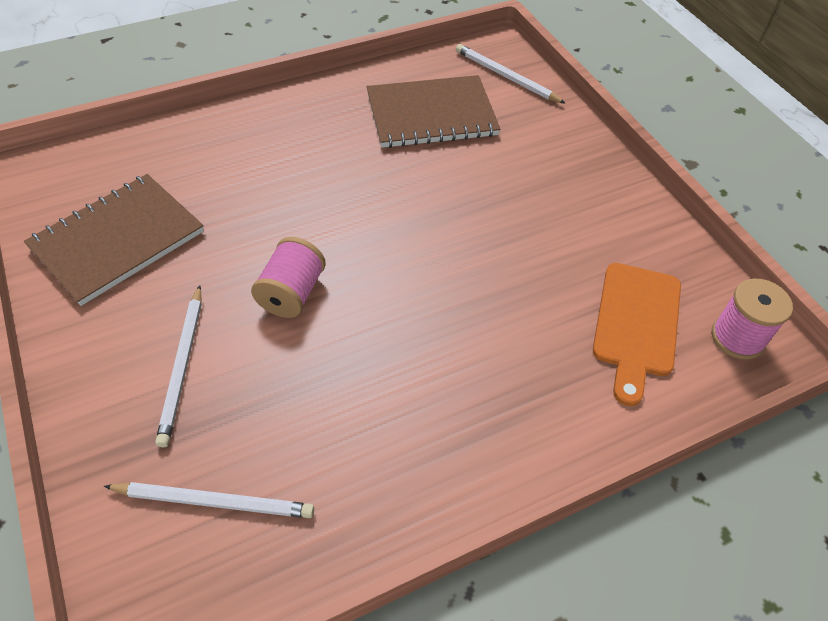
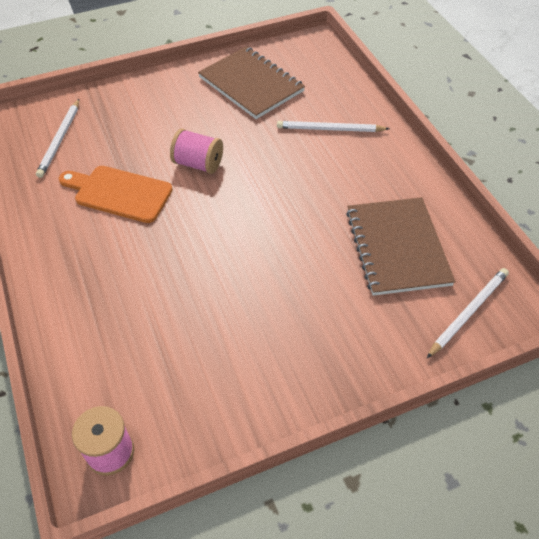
camera: 95 degrees right, 0 degrees up
white pencil [155,285,202,447] -> white pencil moved to [277,121,390,132]
orange cutting board [593,263,681,406] -> orange cutting board moved to [59,166,173,223]

